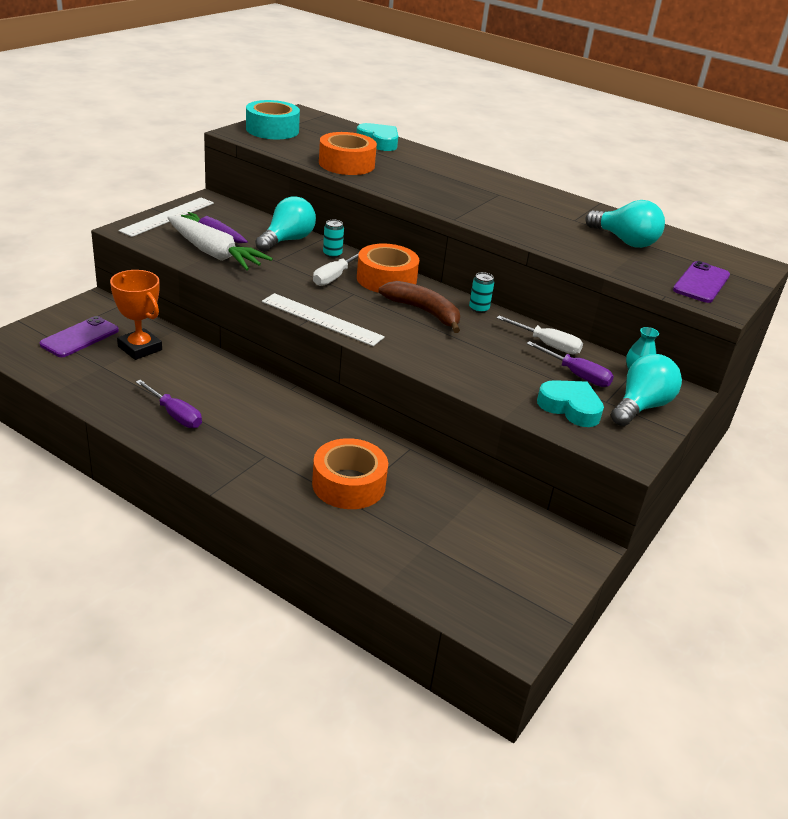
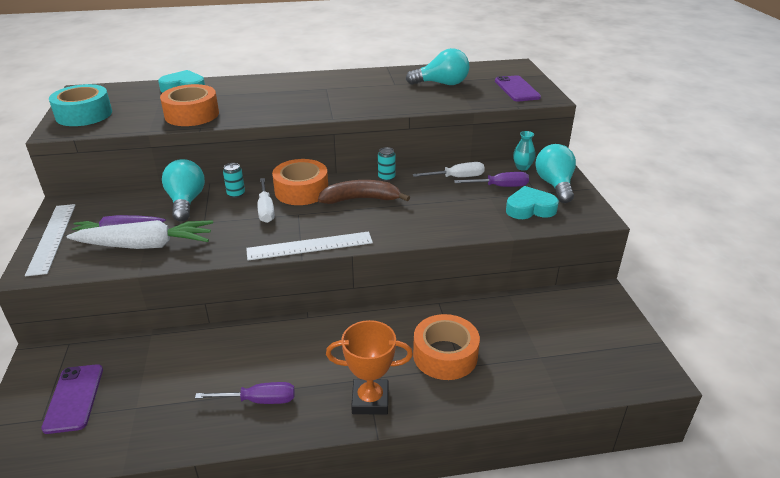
camera: 40 degrees left, 0 degrees up
orange trophy [110,270,162,360] -> orange trophy moved to [326,320,413,415]

